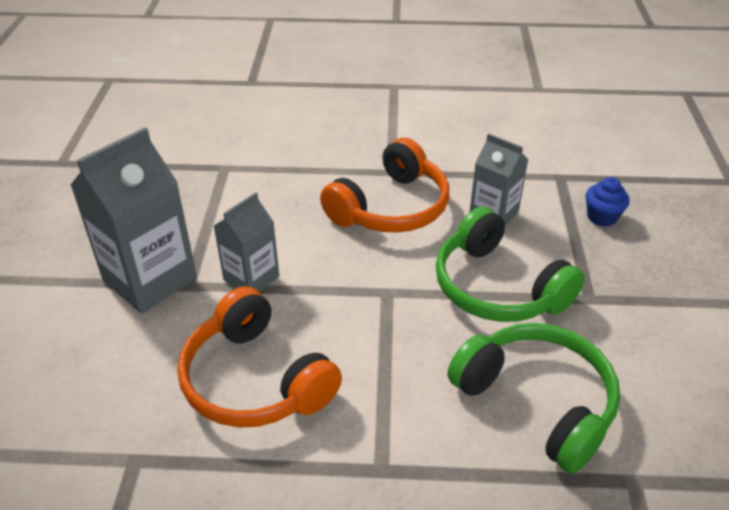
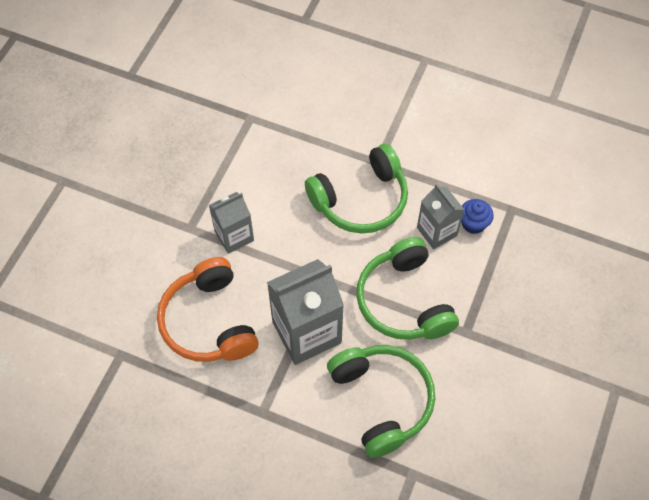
camera: 20 degrees right, 20 degrees up
grey carton [70,127,197,314] -> grey carton moved to [267,259,344,365]
orange headphones [320,138,449,233] -> green headphones [305,144,408,234]
blue cupcake [586,177,630,227] -> blue cupcake moved to [461,199,494,234]

